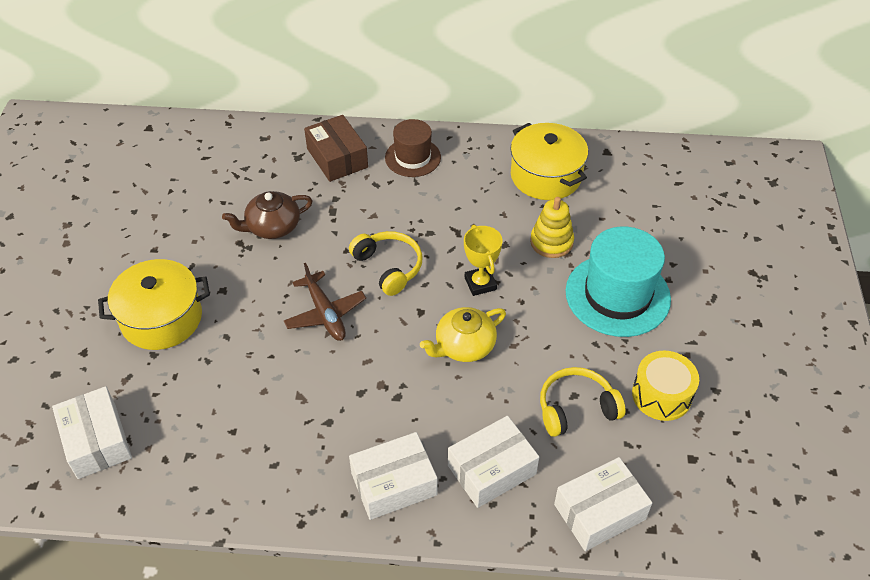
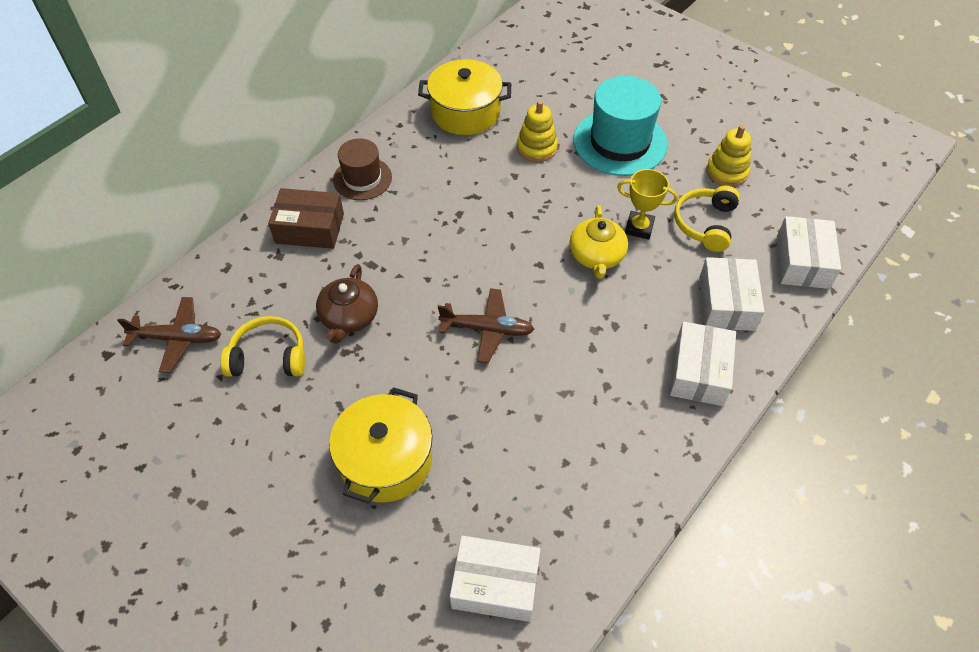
camera: 55 degrees left, 5 degrees up
yellow headphones [349,231,423,296] -> yellow headphones moved to [220,316,305,377]
yellow trophy [464,225,503,296] -> yellow trophy moved to [617,169,678,240]
yellow drum [632,351,699,421] -> yellow stacking toy [706,125,751,187]
none -> brown plane [117,297,221,373]

